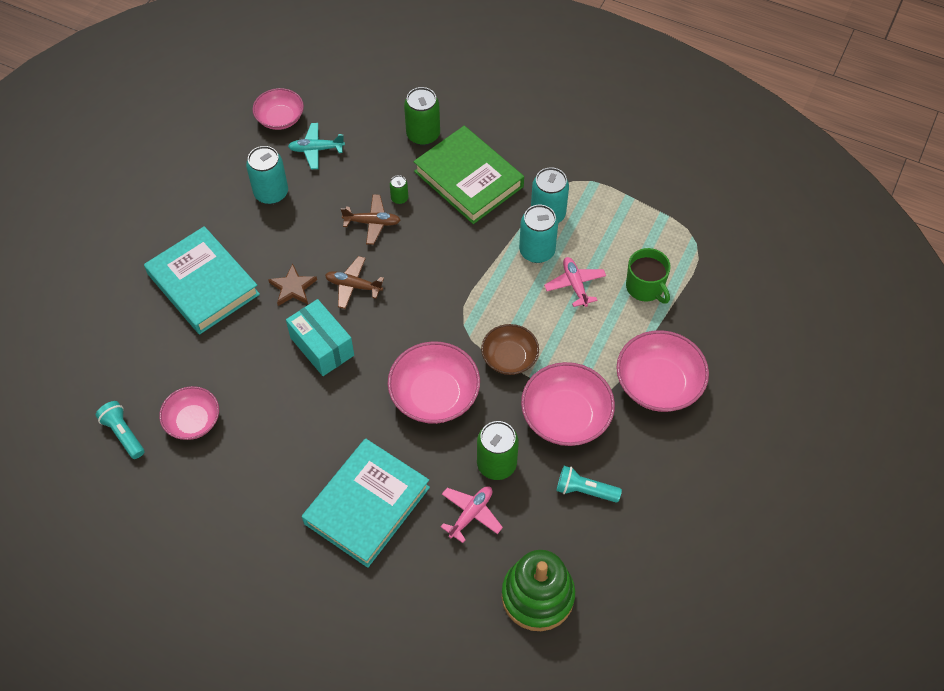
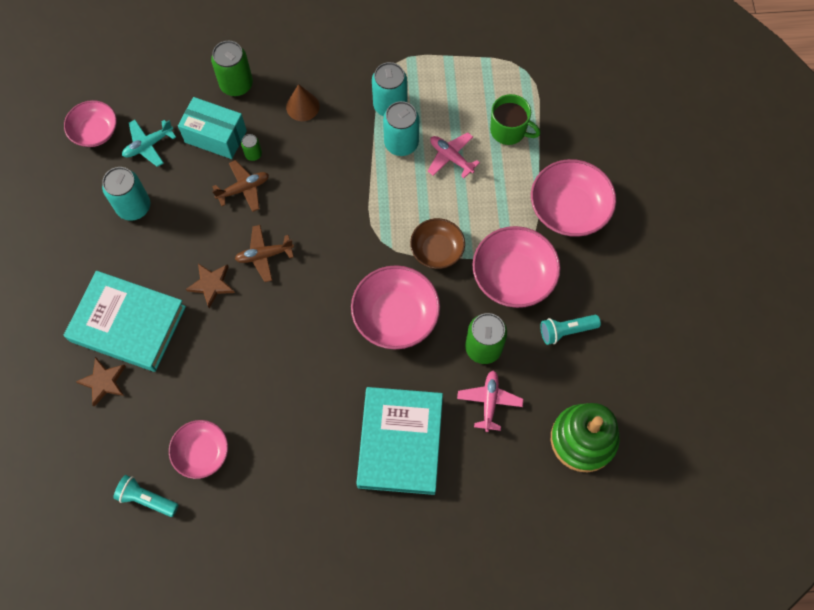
camera: 30 degrees left, 10 degrees up
turquoise box [286,299,354,376] -> turquoise box moved to [178,97,247,159]
green book [413,126,524,224] -> brown cone [286,84,320,121]
none -> brown star [76,357,126,407]

